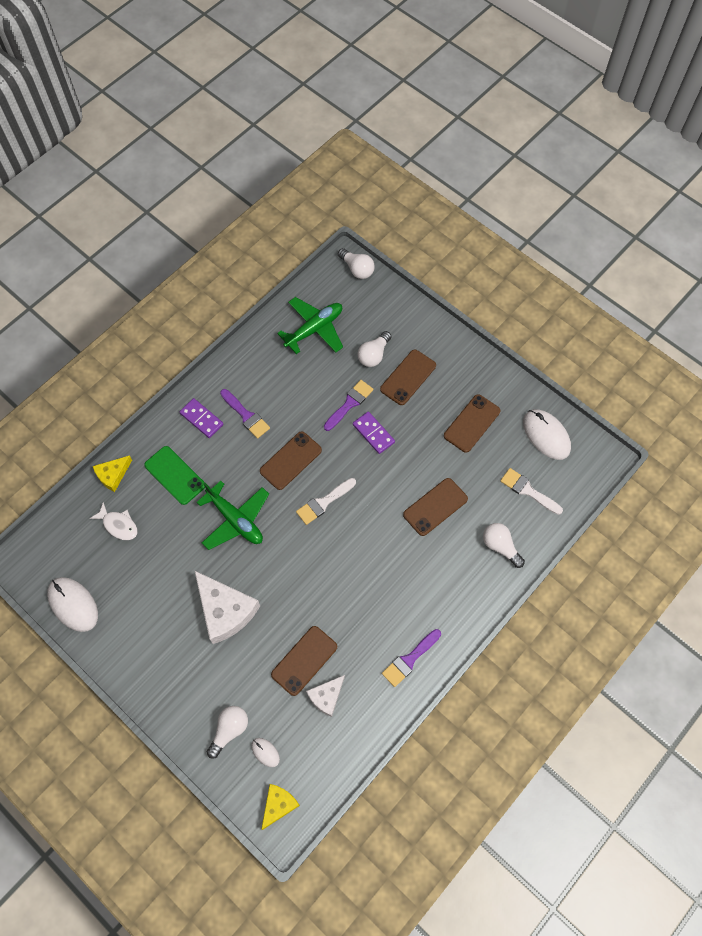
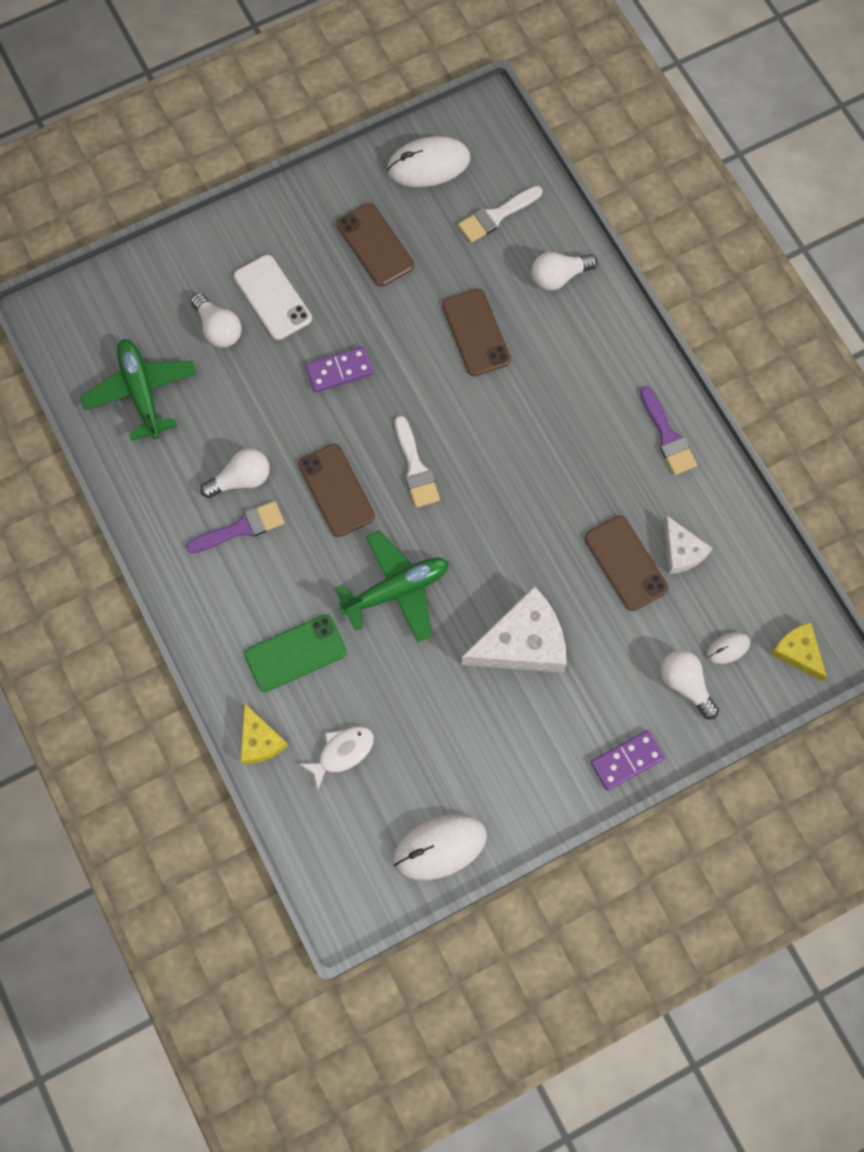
camera: 70 degrees left, 5 degrees up
purple domino [180,398,224,438] -> purple domino moved to [591,730,665,791]
purple brush [324,380,373,431] -> none
white light bulb [338,248,375,279] -> white light bulb moved to [200,448,270,498]
brown phone [380,350,436,405] -> white phone [234,255,312,340]

